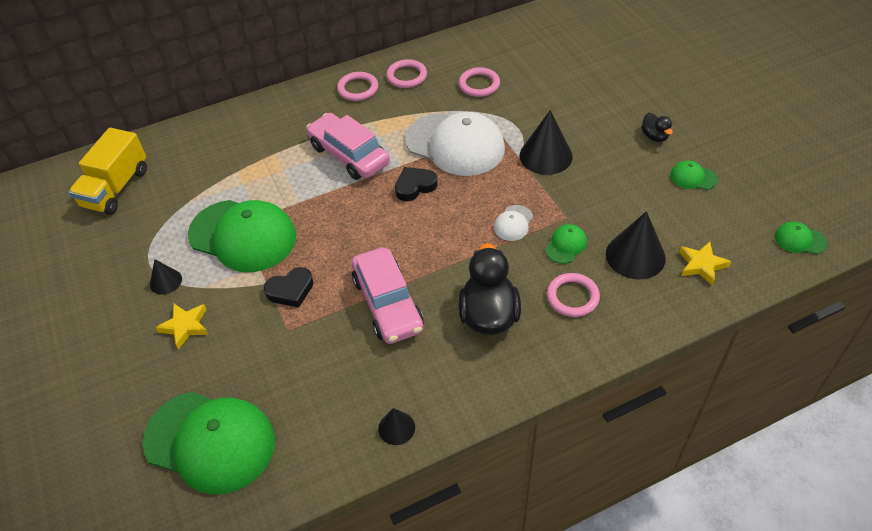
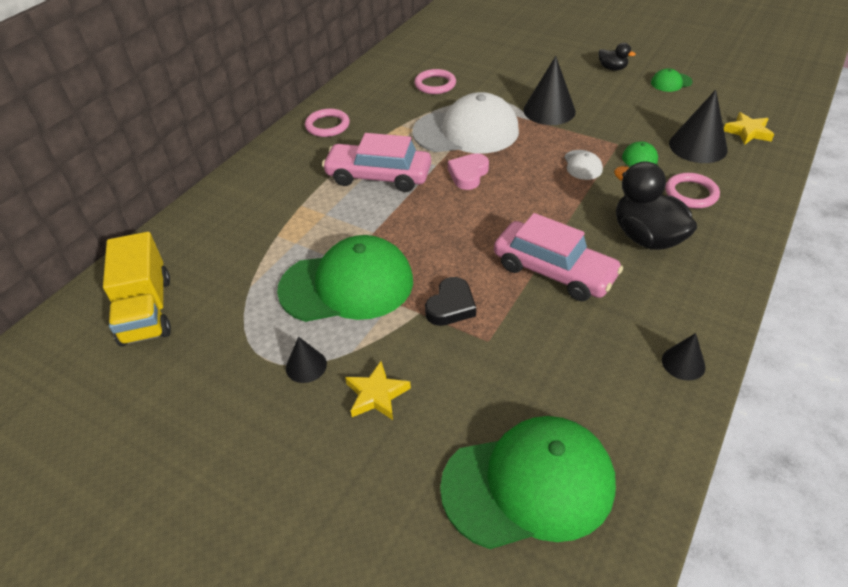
camera: 35 degrees left, 5 degrees down
pink ring [386,59,427,88] -> none
black heart [395,167,437,201] -> pink heart [448,153,489,190]
green cap [774,222,827,254] -> none

